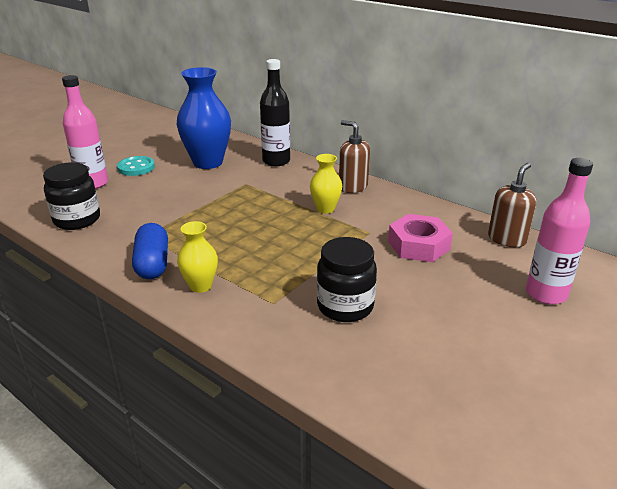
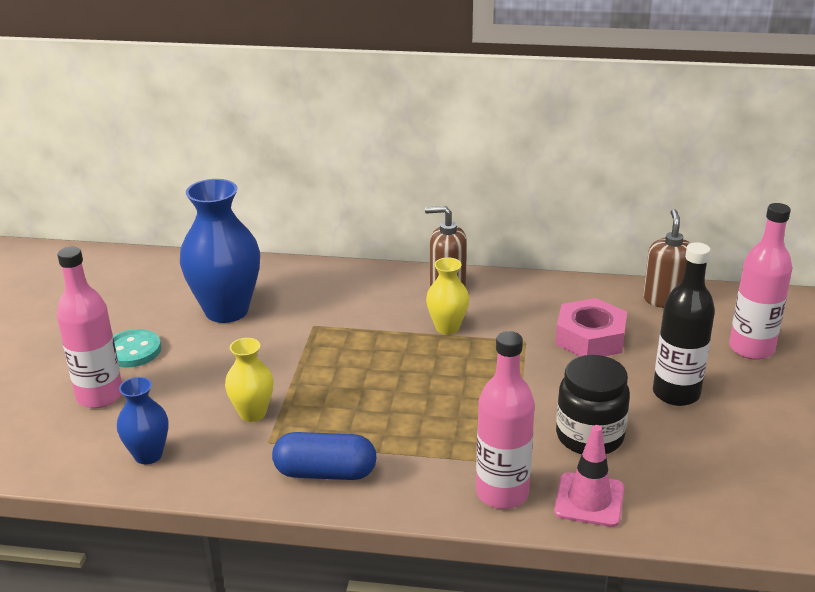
camera: 30 degrees left, 0 degrees up
black jar [43,162,100,230] -> blue vase [117,377,168,464]
blue capsule [132,223,168,279] -> blue capsule turned 45 degrees counterclockwise [272,432,376,480]
yellow vase [177,221,218,293] -> yellow vase moved to [225,338,274,422]
black bottle [260,59,290,166] -> black bottle moved to [653,242,715,406]
none -> pink bottle [476,331,535,509]
none -> pink traffic cone [554,425,624,527]

